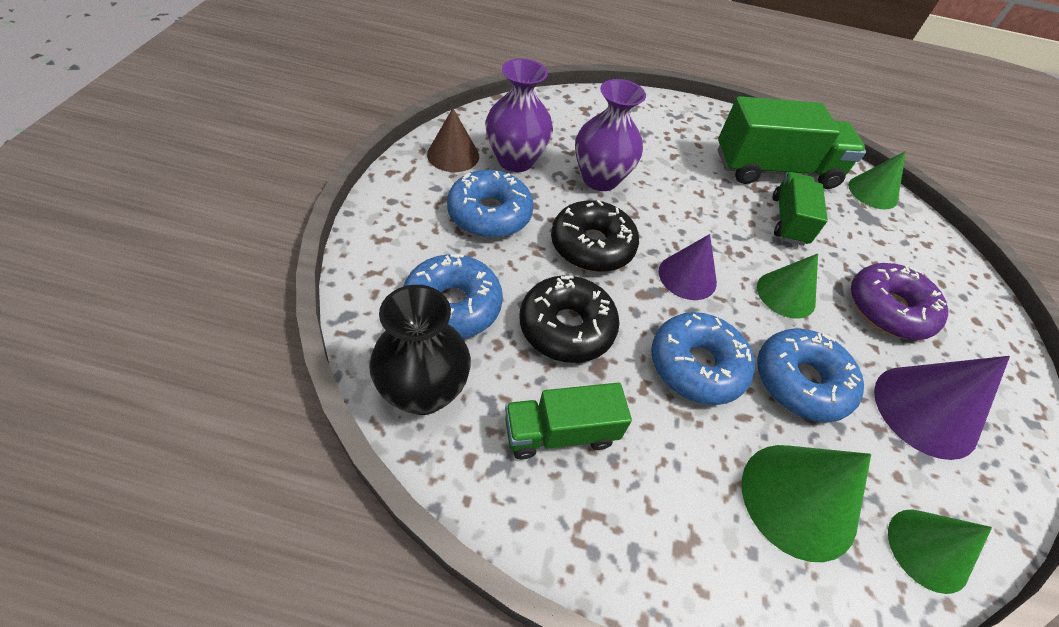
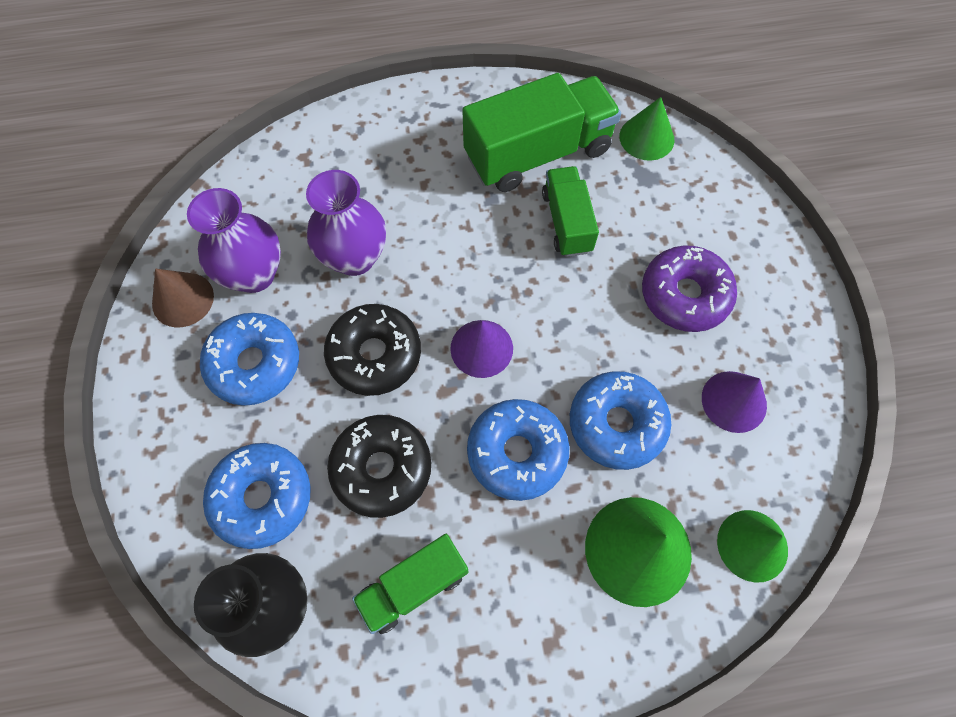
camera: 15 degrees left, 15 degrees up
green cone [757,253,818,319] -> none
purple cone [874,356,1010,460] -> purple cone [702,371,767,433], size x0.66

